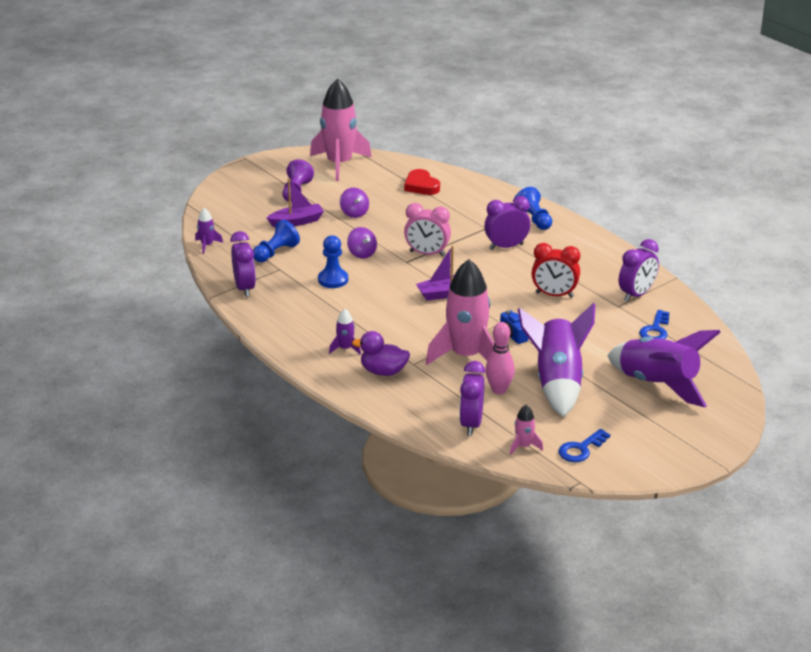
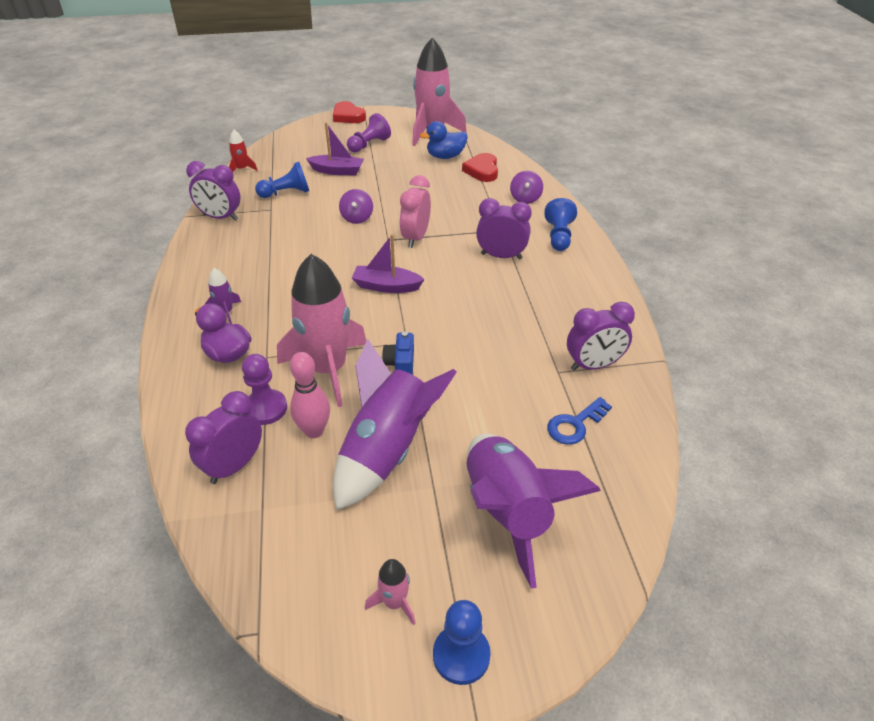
camera: 30 degrees right, 10 degrees up
purple rocket [195,208,223,254] -> red rocket [229,130,258,172]
purple clock [230,231,256,297] -> purple clock turned 90 degrees clockwise [186,161,241,221]
blue pawn [318,235,348,288] -> blue pawn moved to [433,600,491,685]
purple spinning top [340,188,369,218] -> purple spinning top moved to [510,171,543,204]
pink clock [404,203,451,257] -> pink clock turned 60 degrees clockwise [400,175,431,248]
pink rocket [510,405,543,455] -> pink rocket moved to [365,559,415,625]
red clock [532,243,580,298] -> none
blue key [559,429,610,462] -> none
none -> purple pawn [242,354,287,425]
none -> red heart [333,101,366,123]
none -> blue duck [420,121,468,159]

